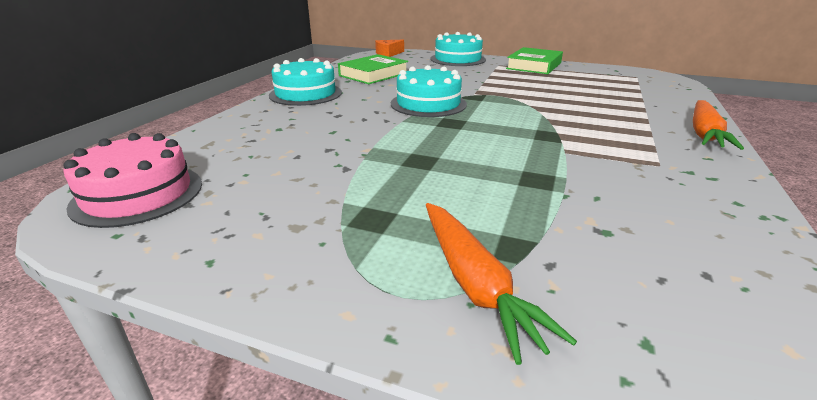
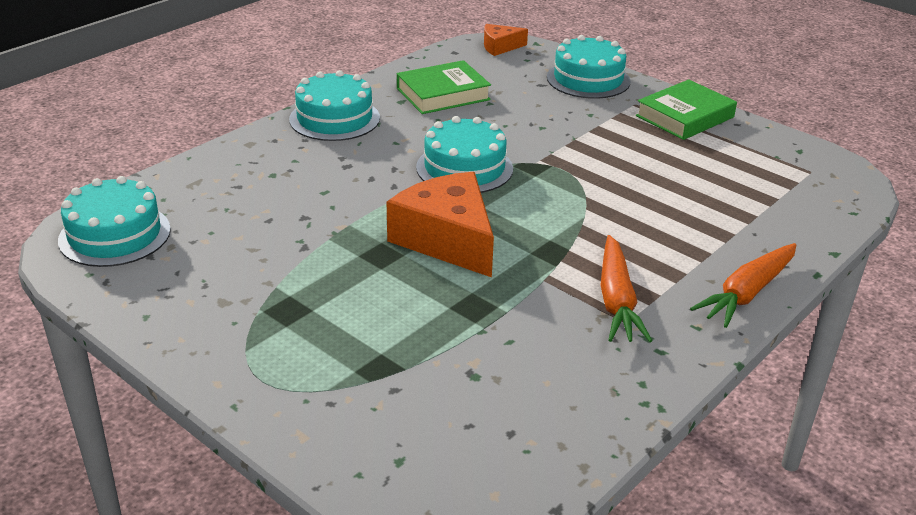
camera: 20 degrees right, 5 degrees up
pink cake [63,133,202,228] -> turquoise cake [58,176,171,267]
orange carrot [426,203,577,365] -> orange carrot moved to [600,235,652,342]
none -> orange cheese [387,172,494,277]

